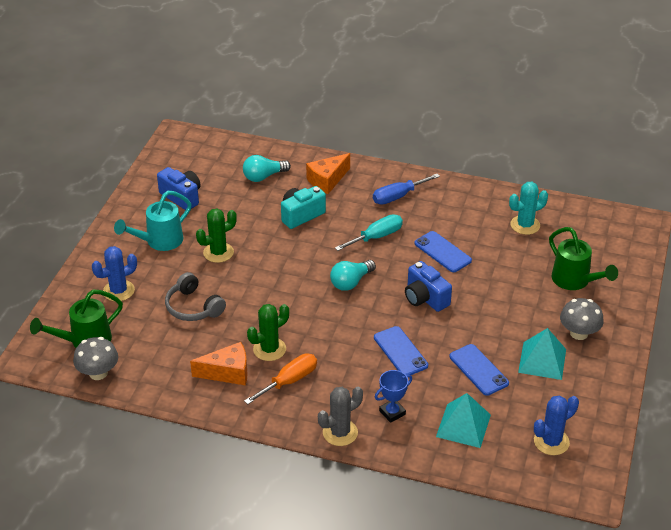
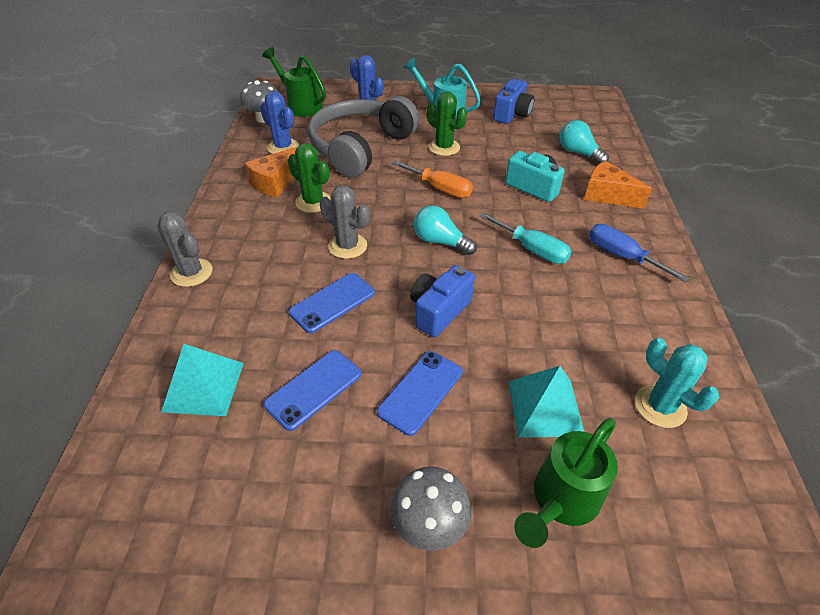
camera: 75 degrees right, 5 degrees up
grey headphones [165,272,226,321] -> grey headphones [308,96,419,178], size x1.83
orange cheese [190,342,247,386] -> orange cheese turned 60 degrees clockwise [245,147,297,198]
orange screwdriver [244,354,317,405] -> orange screwdriver moved to [392,161,473,198]
blue trophy [375,370,412,423] -> none
blue phone [414,231,472,272] -> blue phone moved to [377,351,463,436]
turquoise pyramid [518,328,566,380] -> turquoise pyramid moved to [508,366,584,438]
blue cactus [534,396,579,455] -> blue cactus moved to [260,91,299,154]
none -> grey cactus [320,185,369,259]

